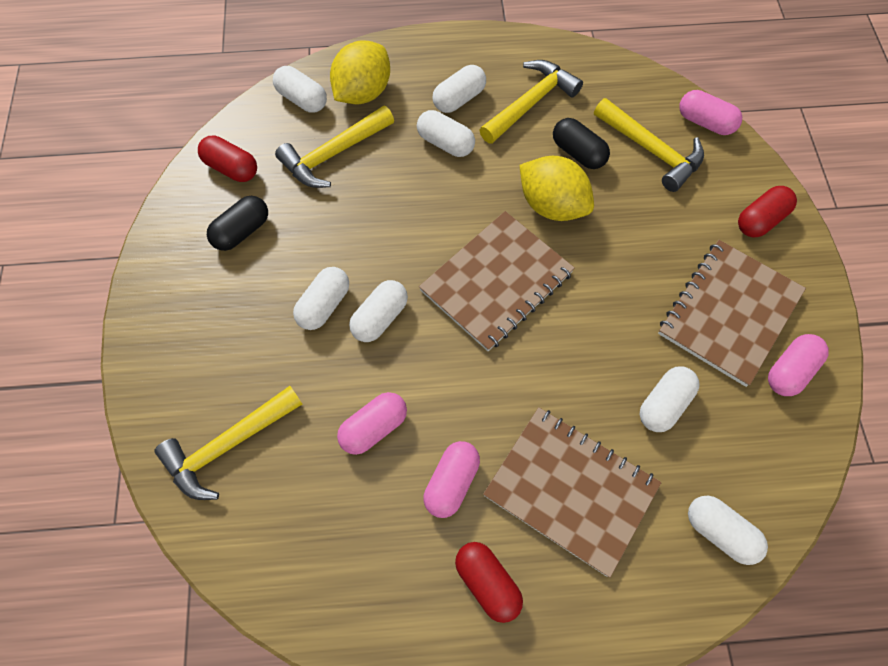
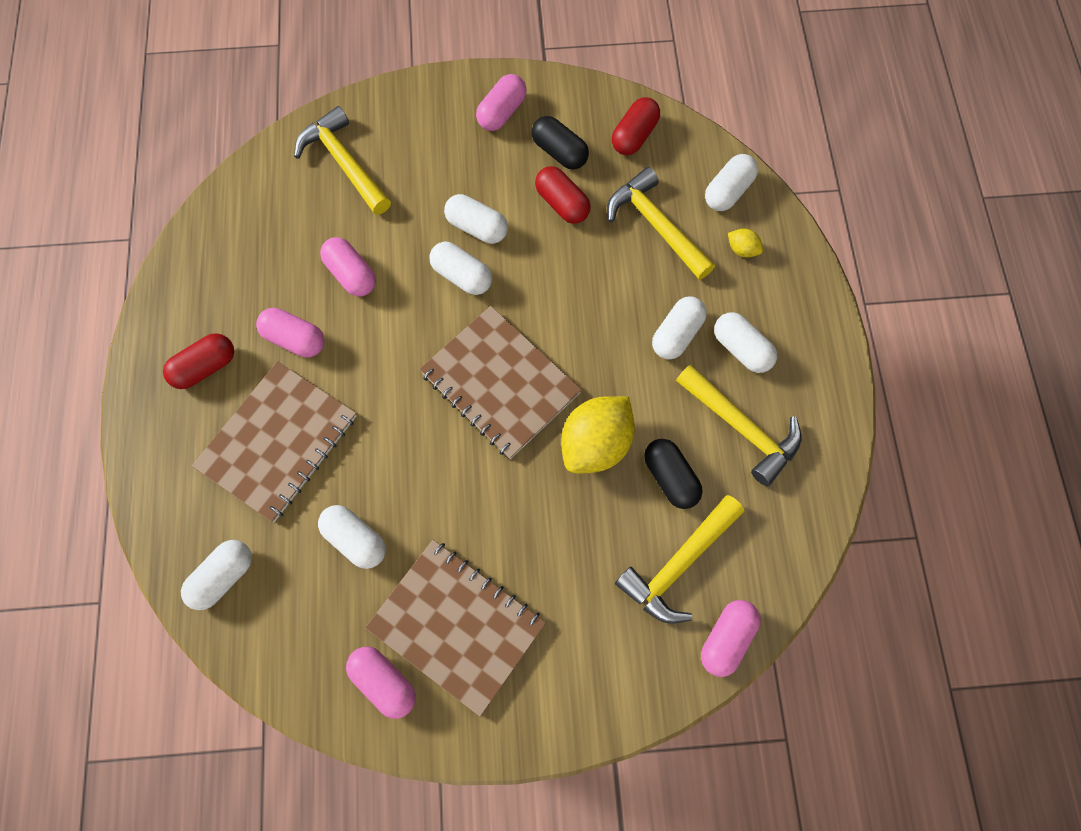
camera: 90 degrees right, 5 degrees up
yellow lemon [330,40,390,105] -> yellow lemon [728,229,763,257], size x0.44
black capsule [553,118,610,169] -> black capsule turned 75 degrees counterclockwise [644,439,703,509]
red capsule [738,186,797,238] -> red capsule moved to [535,166,591,224]
none -> pink capsule [476,74,527,131]

